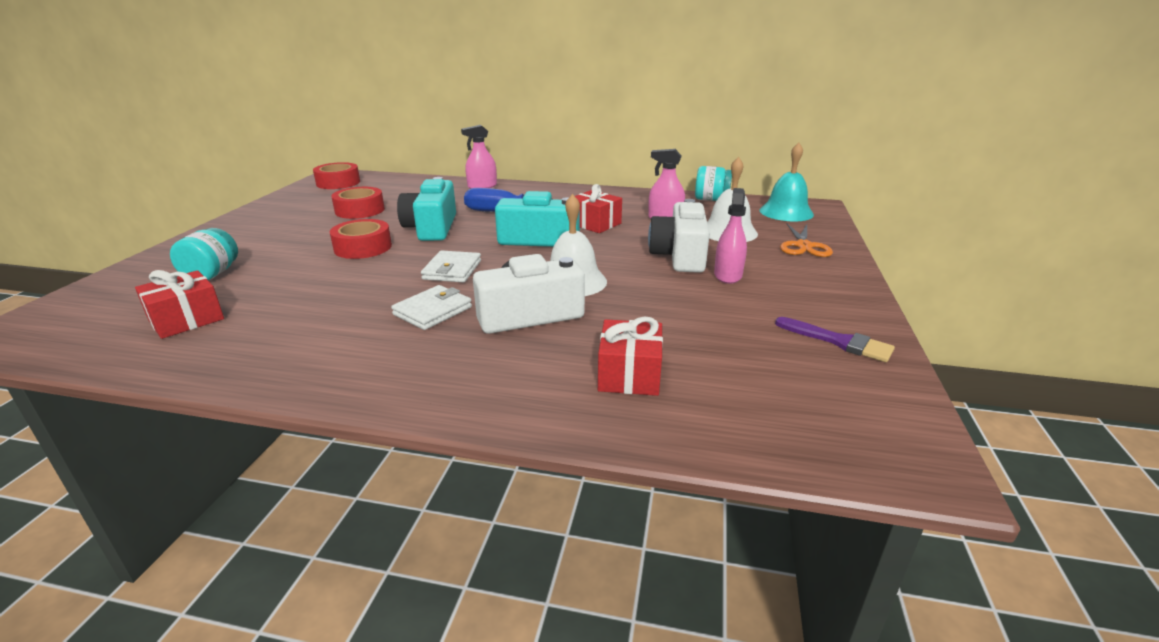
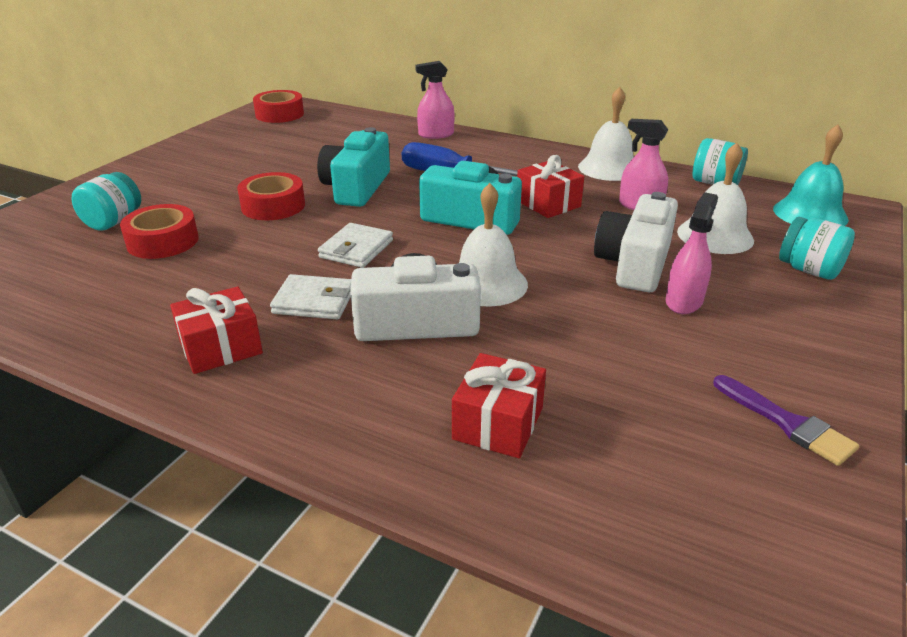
camera: 15 degrees right, 5 degrees up
red gift [135,270,224,339] -> red gift moved to [170,287,263,374]
red tape [331,187,385,219] -> red tape moved to [120,204,199,259]
white wallet [391,285,472,330] -> white wallet turned 45 degrees clockwise [270,274,351,320]
orange scissors [780,224,833,257] -> turquoise jar [779,217,855,280]
none -> white bell [578,87,634,181]

